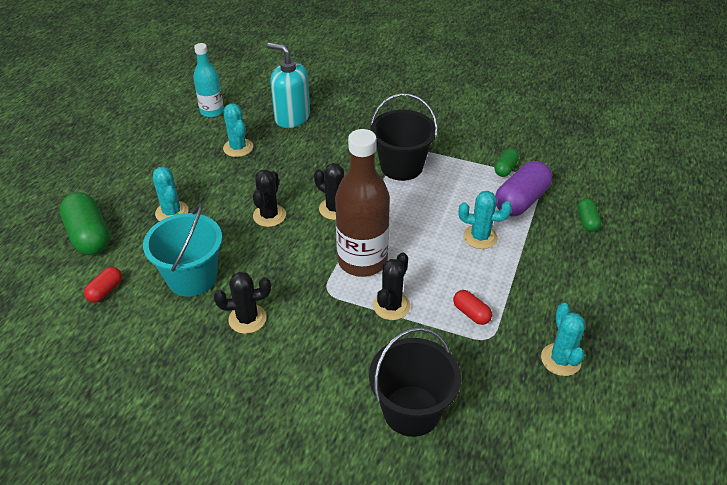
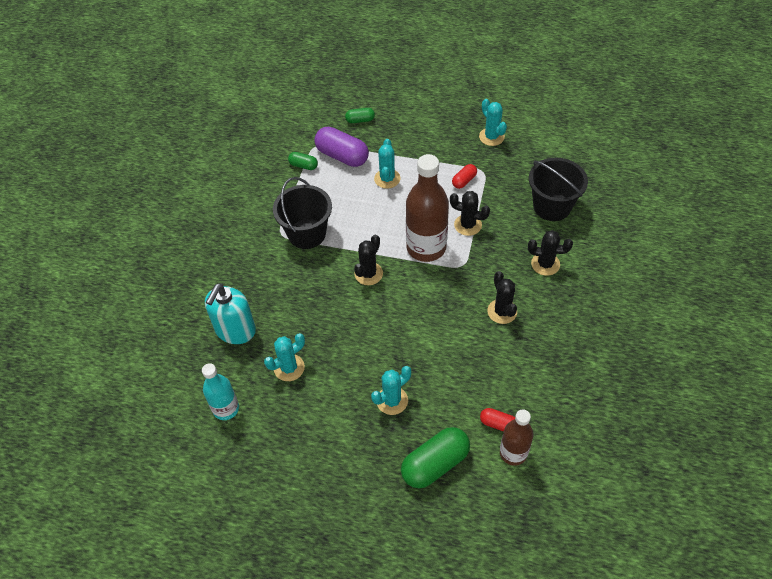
camera: 95 degrees left, 10 degrees up
turquoise bucket [143,203,222,297] -> none
black cactus [253,170,286,227] -> black cactus moved to [528,230,573,276]
turquoise cactus [541,303,585,376] -> turquoise cactus turned 75 degrees clockwise [479,99,507,146]
none -> brown bottle [500,409,534,466]

